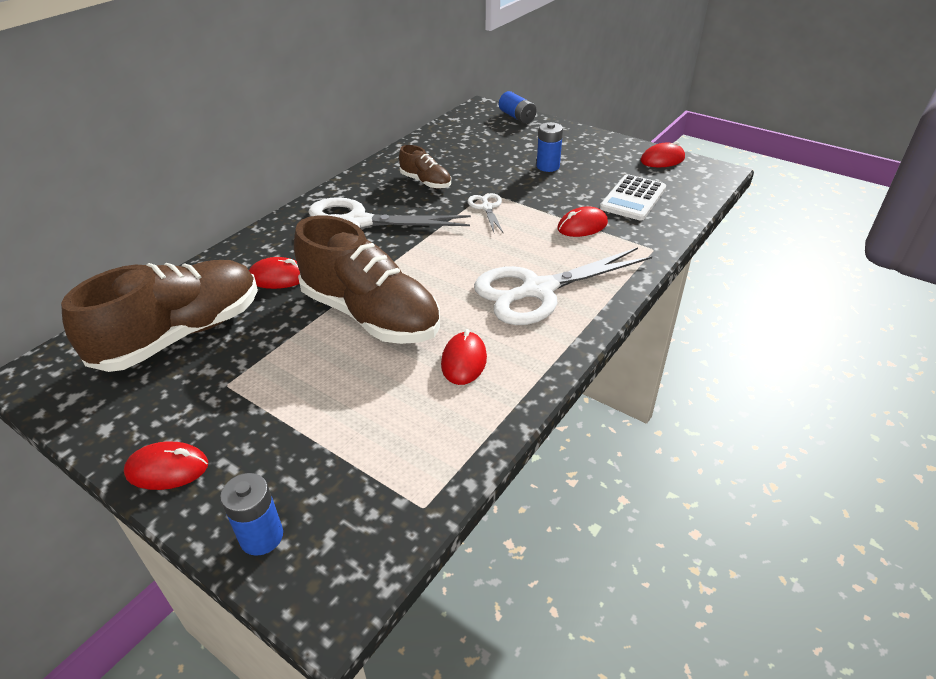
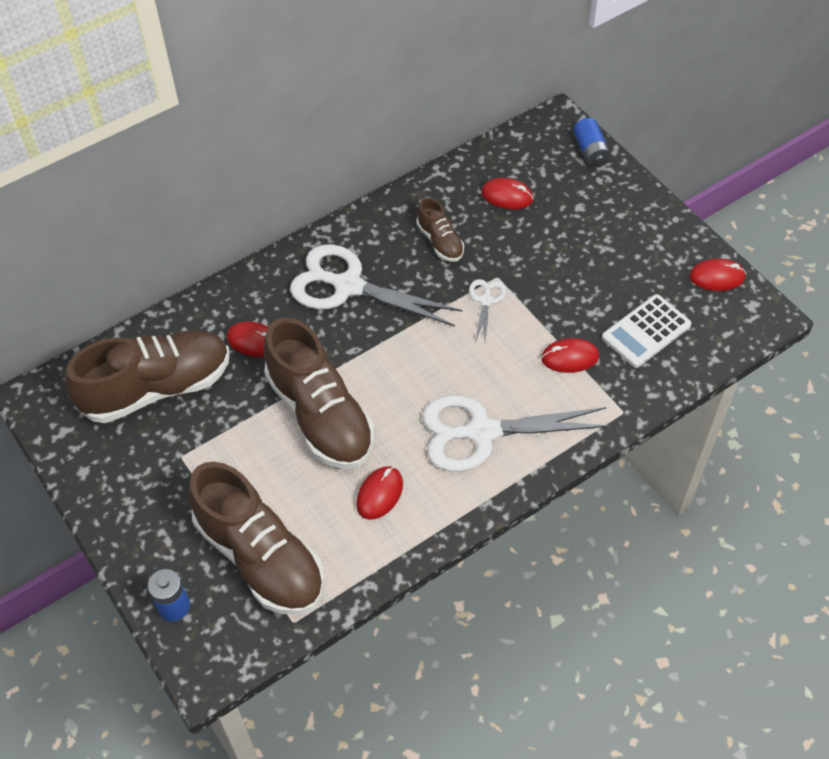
camera: 20 degrees right, 15 degrees up
red mouse [124,441,208,490] -> red mouse moved to [481,178,534,209]
blue battery [537,122,563,172] -> none
none -> brown shoe [188,462,324,615]

